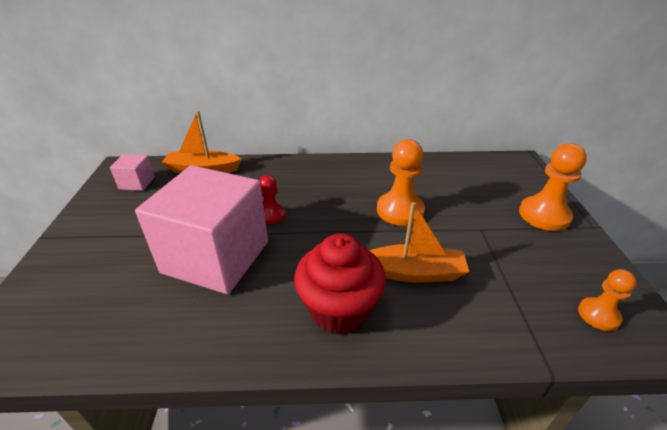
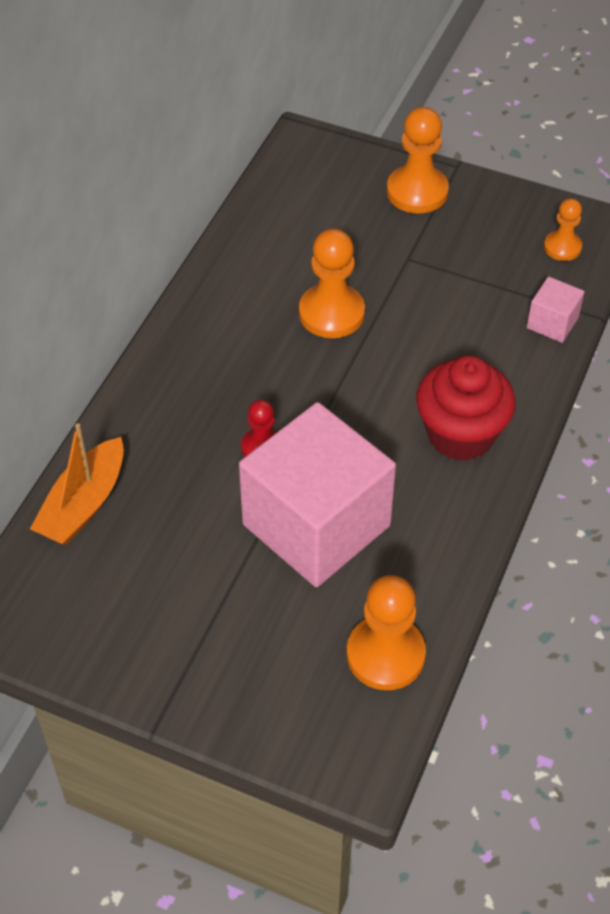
camera: 65 degrees left, 15 degrees up
pink cube [110,154,155,191] -> pink cube moved to [527,276,585,343]
orange boat [369,202,469,282] -> none
none -> orange pawn [347,575,426,690]

